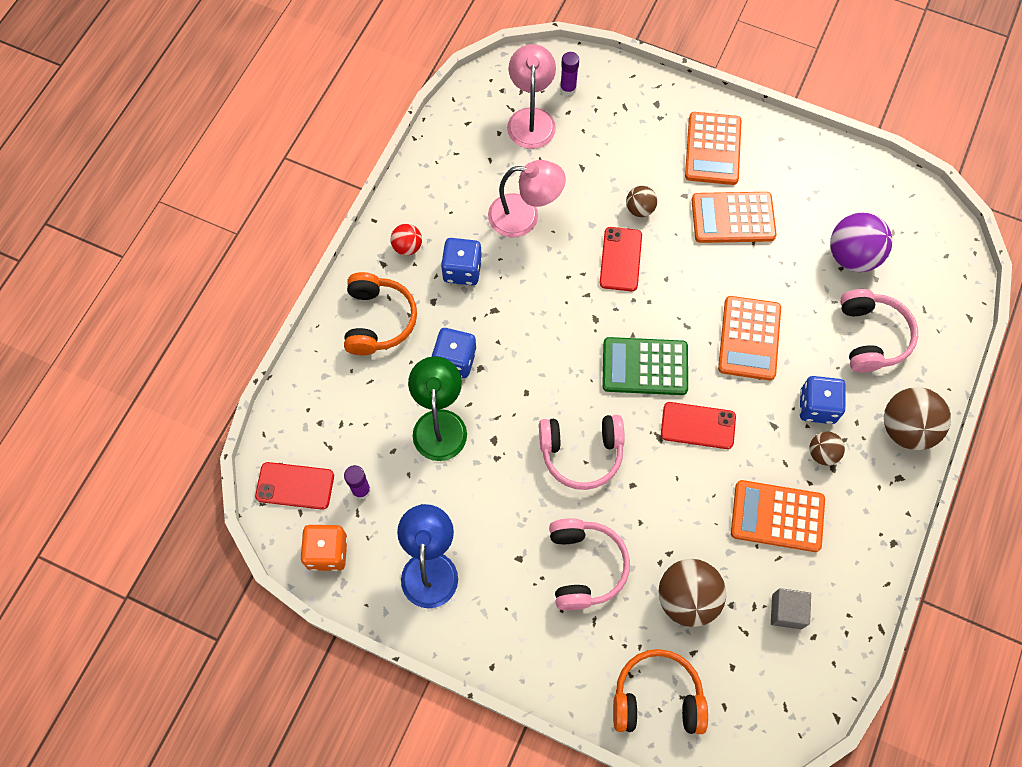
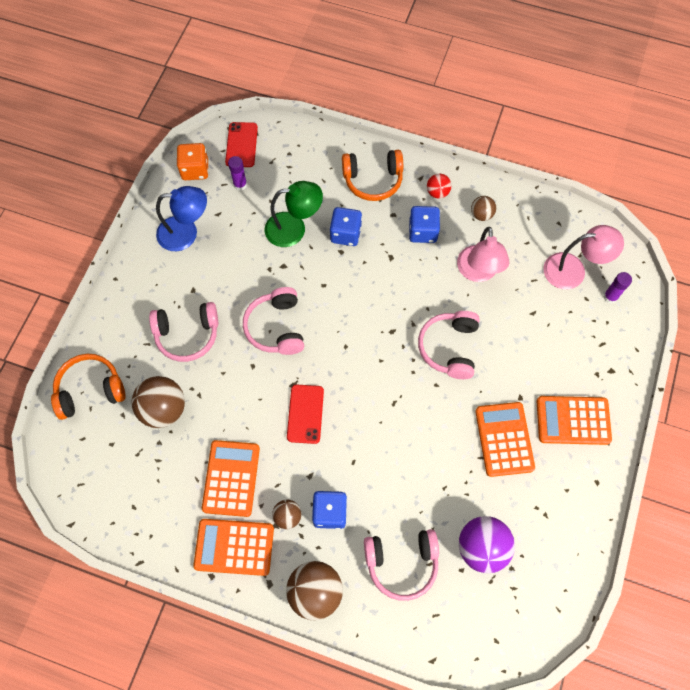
camera: 85 degrees right, 0 degrees up
red phone [600,227,642,291] -> pink headphones [418,311,480,379]
green calculator [602,337,688,395] -> none
orange headphones [613,649,708,734] -> orange headphones turned 105 degrees counterclockwise [51,354,126,420]
brown ball [626,186,657,217] -> brown ball moved to [471,196,496,221]
orange calculator [718,296,781,381] -> orange calculator moved to [193,519,274,576]
grey cube [771,588,811,629] -> none

